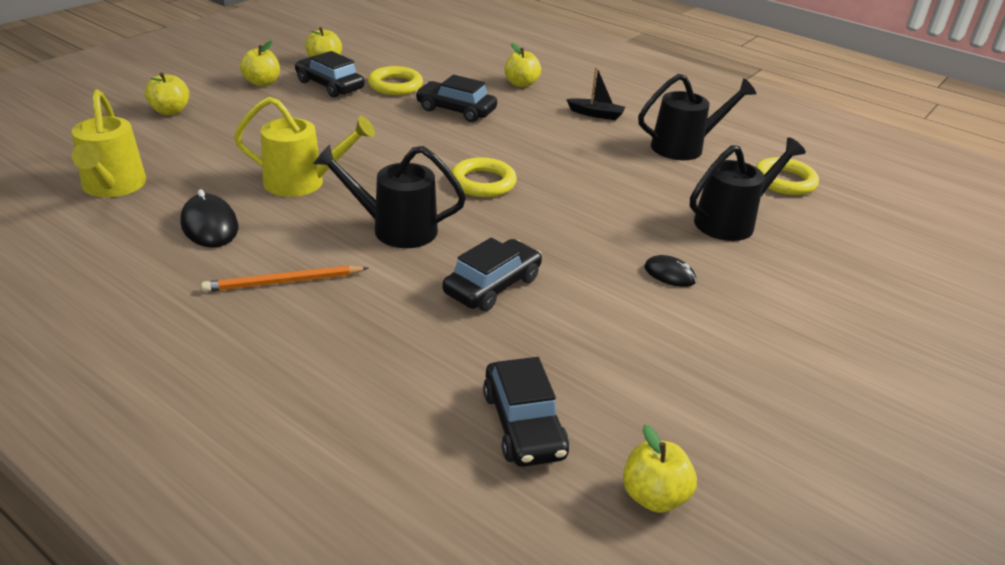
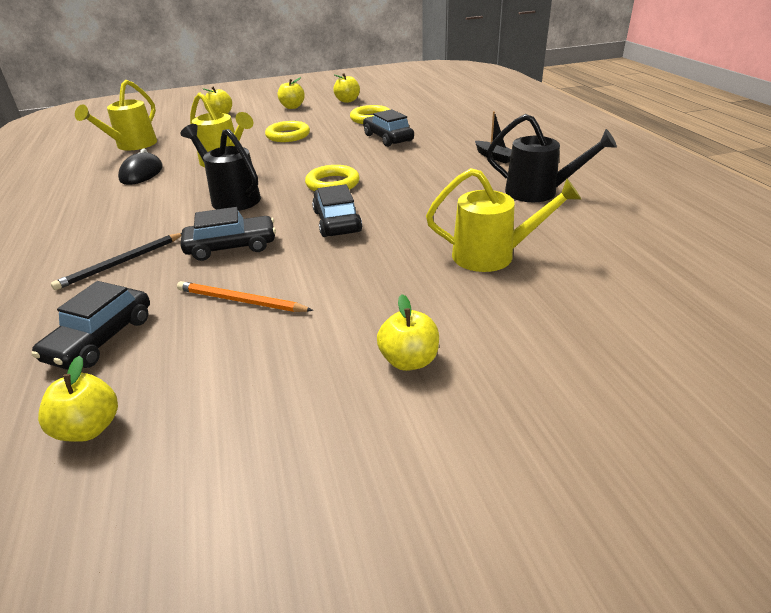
camera: 40 degrees right, 0 degrees up
orange pencil [201,265,368,292] -> orange pencil moved to [177,281,313,312]
black car [295,51,365,98] -> black car moved to [312,184,362,237]
yellow apple [505,43,541,87] -> yellow apple moved to [377,294,439,371]
black mouse [644,255,696,287] -> none
black watering can [690,137,806,241] -> yellow watering can [426,168,581,272]
yellow ring [756,157,819,195] -> yellow ring moved to [265,121,310,142]
none -> black pencil [51,233,182,290]

